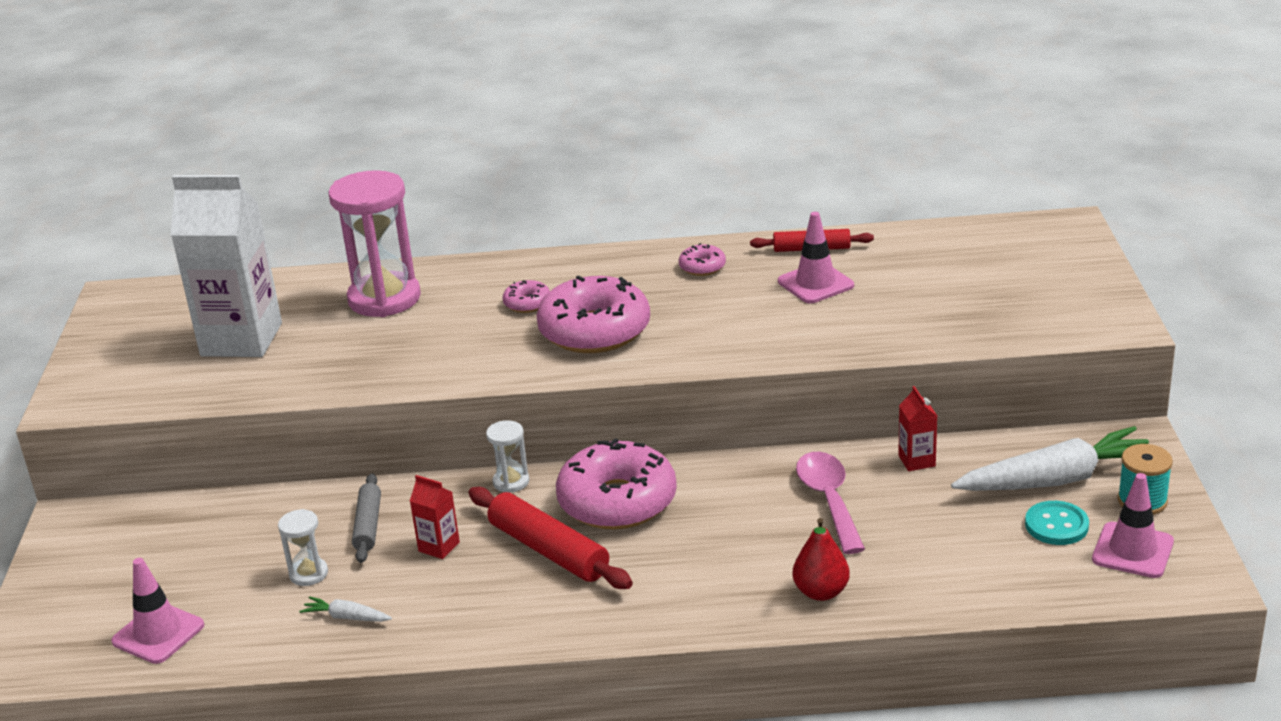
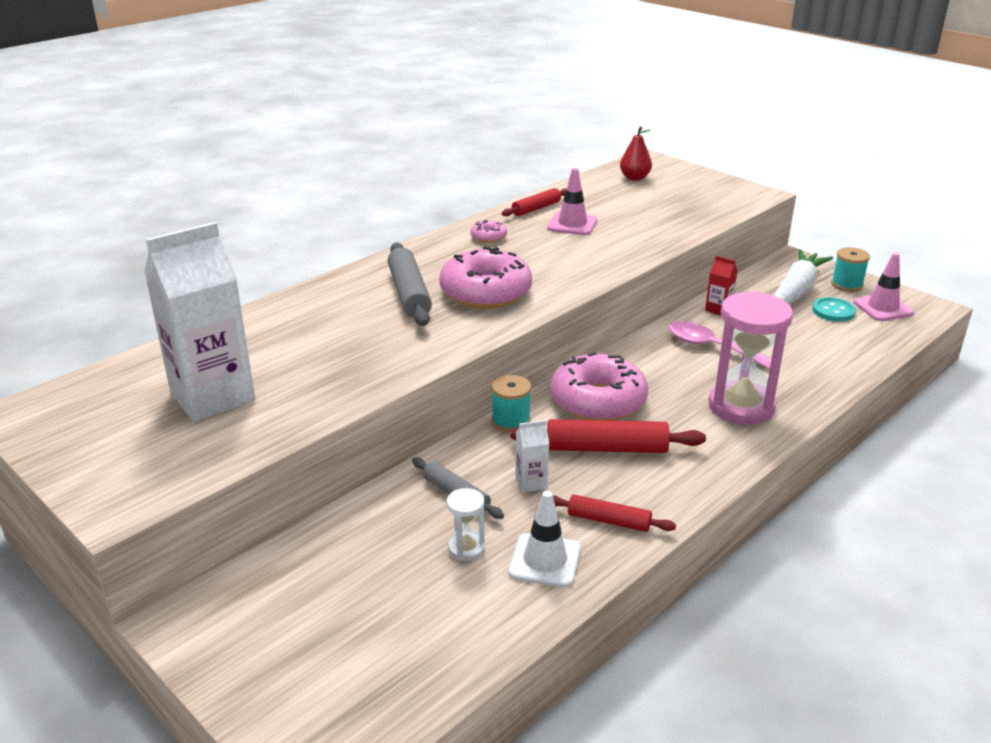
camera: 45 degrees left, 0 degrees up
pink traffic cone [111,558,204,664] -> none
white carrot [299,596,392,622] -> white traffic cone [508,491,581,588]
pink hourglass [328,170,421,317] -> pink hourglass moved to [708,291,793,425]
red carton [410,475,460,559] -> white carton [515,420,549,492]
white hourglass [486,420,529,493] -> turquoise spool [492,375,531,432]
pink donut [503,280,550,313] -> grey rolling pin [388,243,432,326]
red pear [793,518,850,601] -> red pear moved to [620,126,652,181]
none -> red rolling pin [553,495,676,532]

